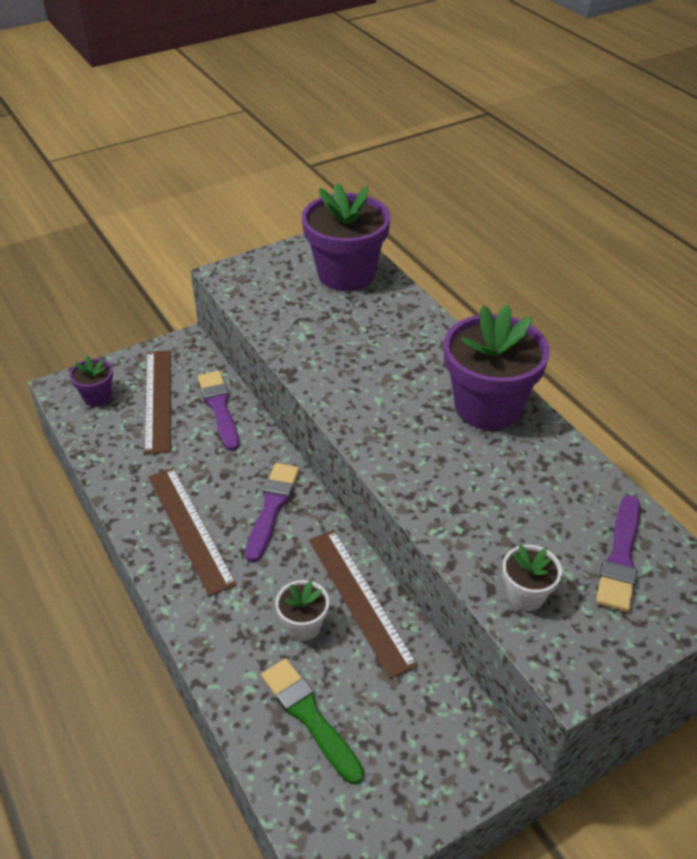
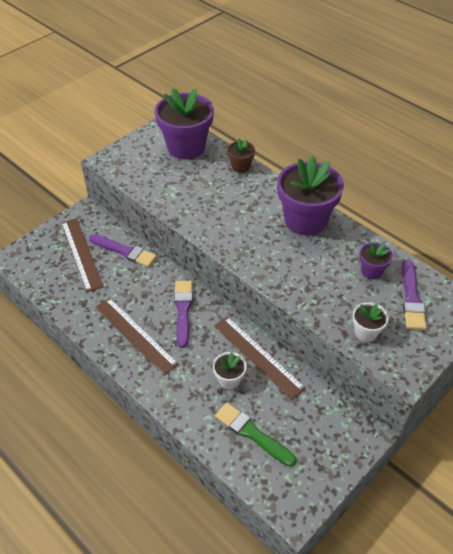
camera: 15 degrees left, 5 degrees up
purple flower pot [69,355,113,406] -> purple flower pot moved to [359,242,393,279]
purple brush [198,371,239,451] -> purple brush turned 150 degrees clockwise [89,234,157,267]
none -> brown flower pot [227,138,255,173]

